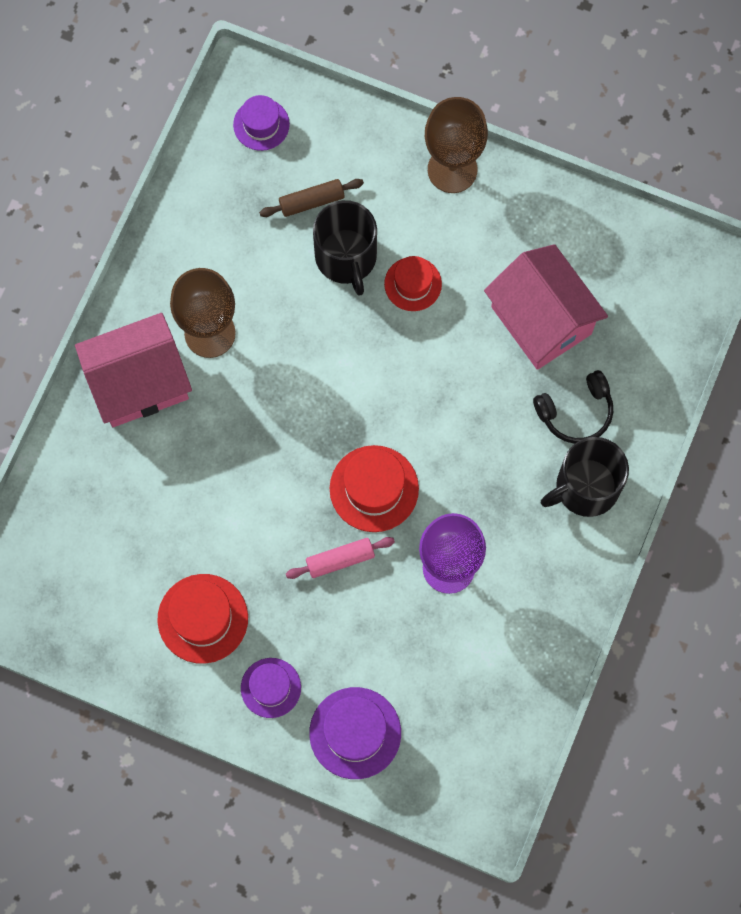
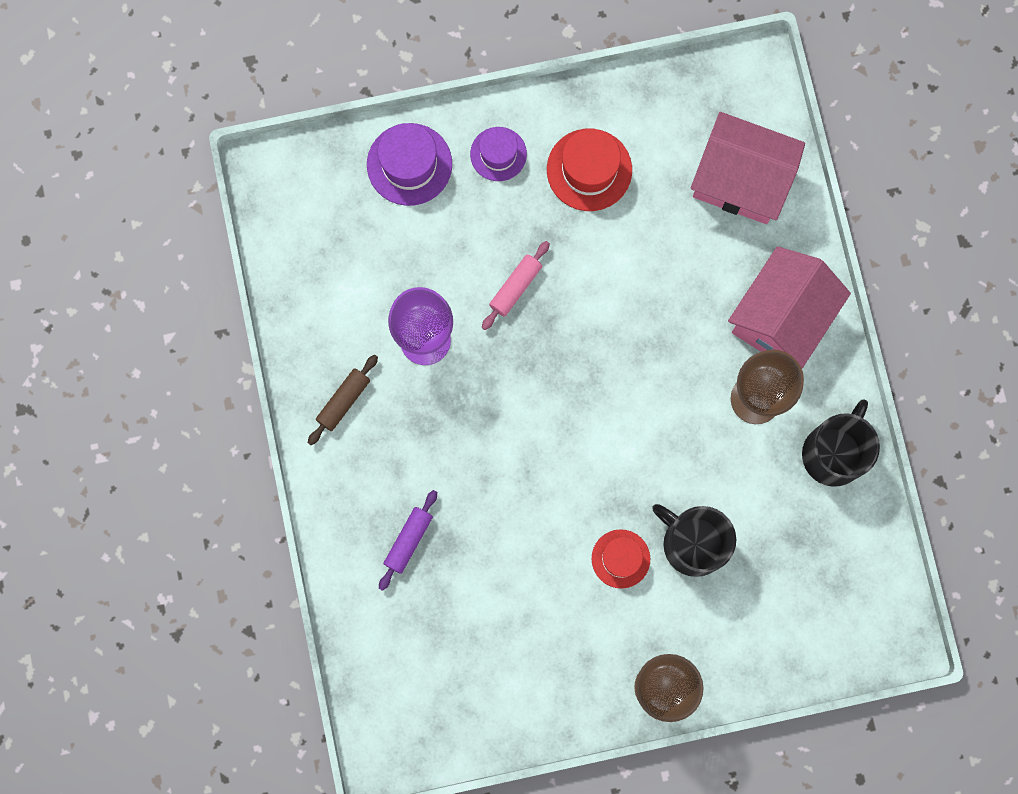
camera: 145 degrees right, 5 degrees up
purple hat [233,95,290,151] -> none
brown rolling pin [259,179,364,217] -> brown rolling pin moved to [308,355,378,445]
red hat [330,445,419,532] -> none
pink house [484,244,608,370] -> pink house moved to [691,112,805,224]
black headphones [533,370,613,444] -> purple rolling pin [379,490,437,591]
black mug [541,437,629,517] -> black mug moved to [802,399,880,487]

